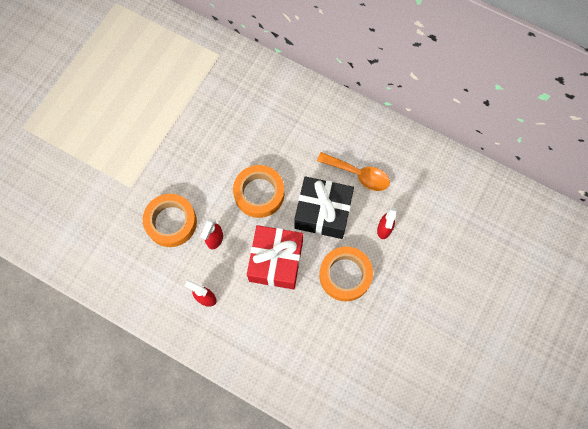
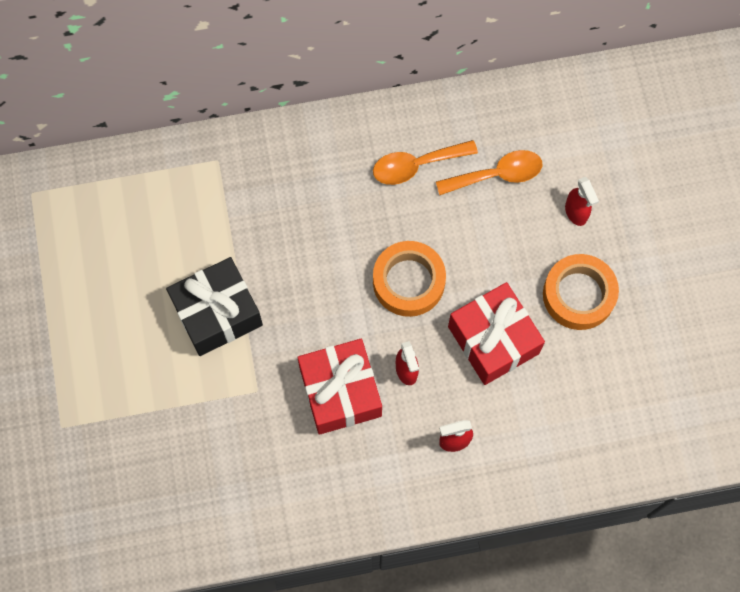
camera: 40 degrees left, 0 degrees up
orange tape [143,194,197,247] -> red gift [297,339,382,435]
black gift [294,176,354,239] -> black gift moved to [166,257,263,356]
none -> orange spoon [373,140,478,185]

